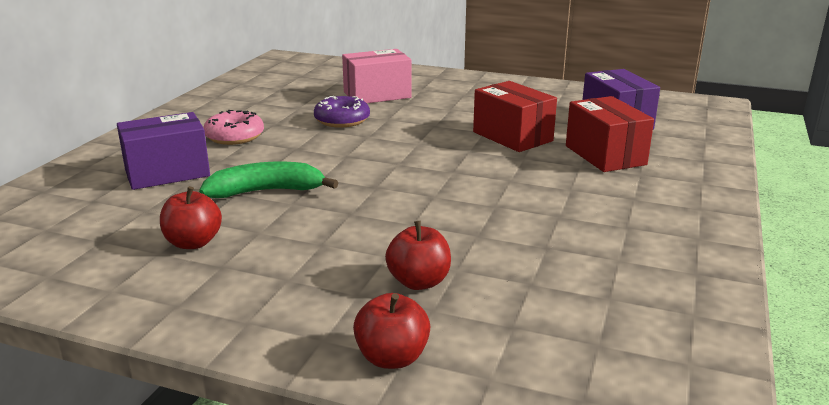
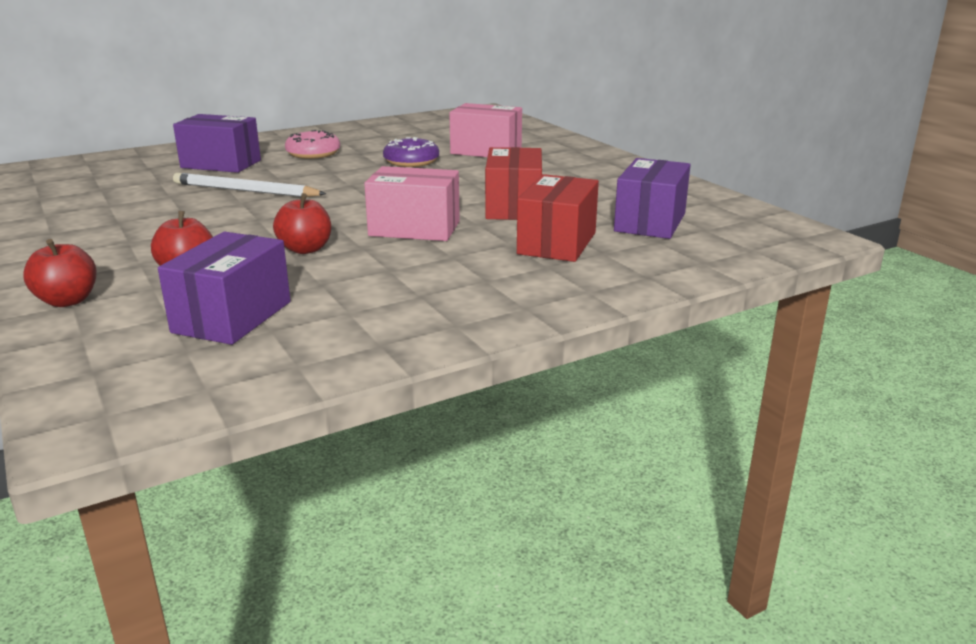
camera: 40 degrees right, 0 degrees up
red apple [160,186,222,249] -> red apple moved to [273,193,331,254]
green banana [199,162,338,198] -> white pencil [173,173,327,197]
none -> purple box [158,232,291,345]
none -> pink box [364,166,460,241]

